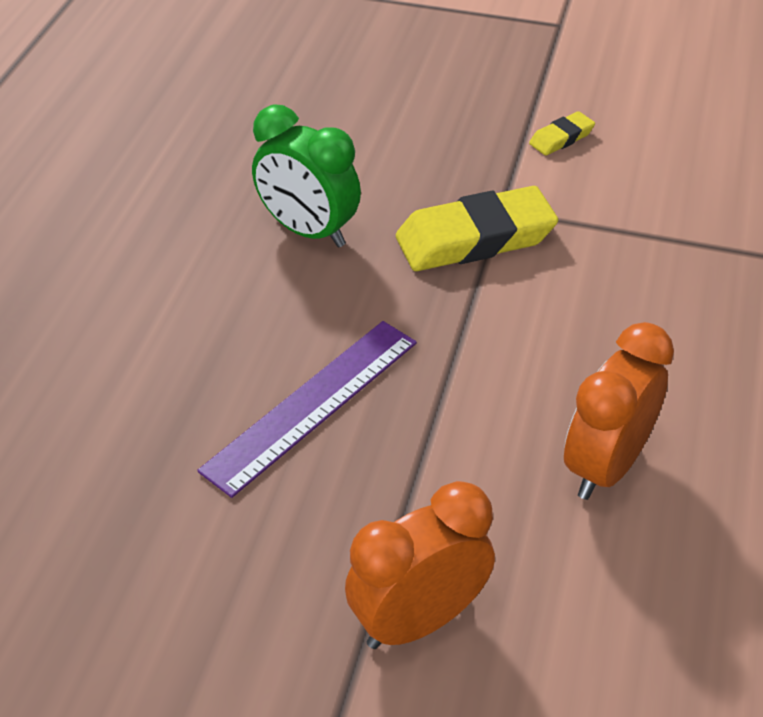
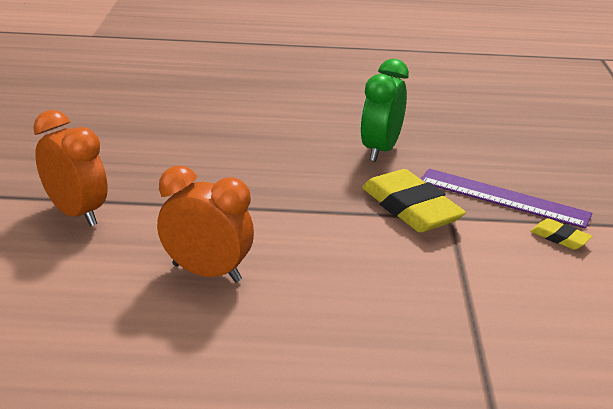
camera: 75 degrees right, 15 degrees down
purple ruler [197,321,417,498] -> purple ruler moved to [421,169,592,229]

